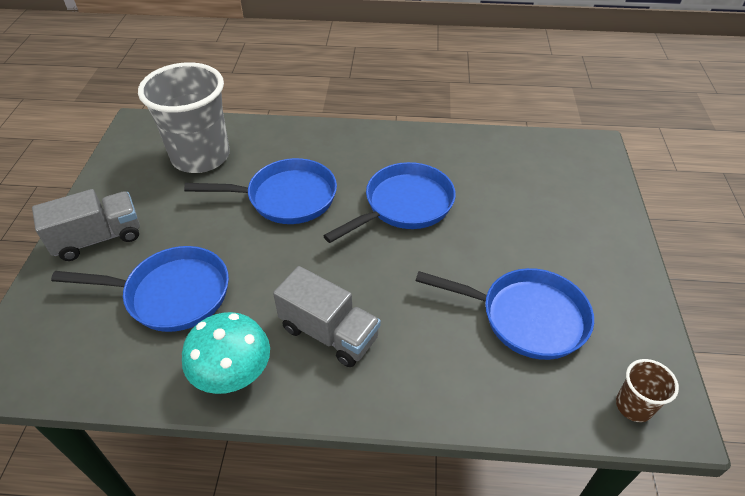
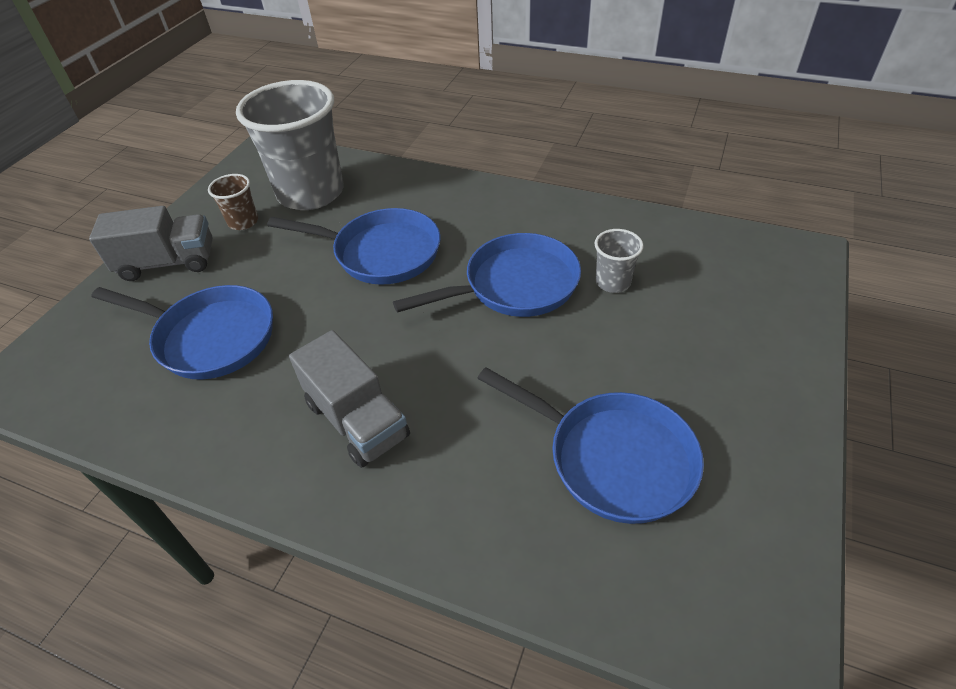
camera: 20 degrees right, 0 degrees up
turquoise mushroom [182,312,270,394] -> none
brown cup [616,359,679,422] -> brown cup moved to [208,174,258,230]
none -> grey cup [595,229,644,293]

